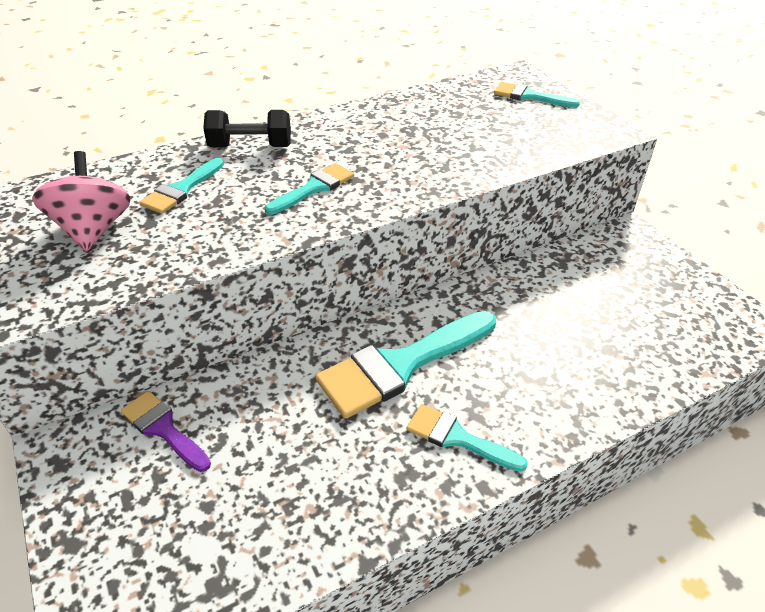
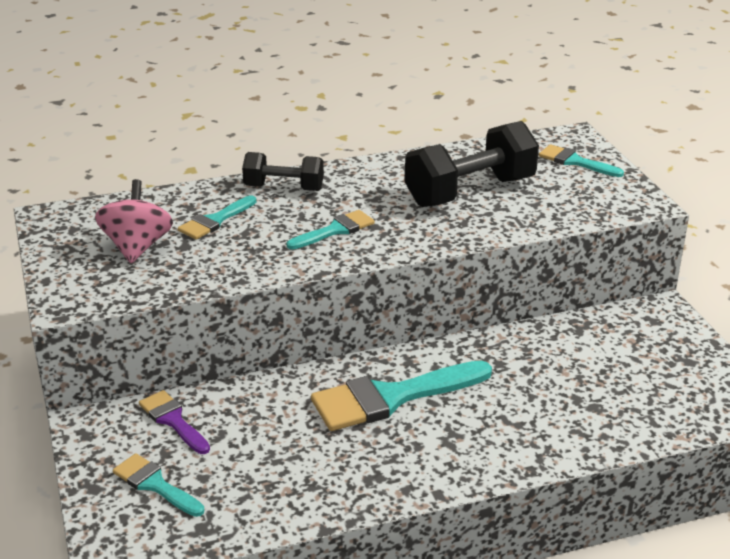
camera: 10 degrees right, 10 degrees down
turquoise brush [406,404,528,472] -> turquoise brush moved to [113,453,204,517]
none -> black dumbbell [405,121,539,207]

